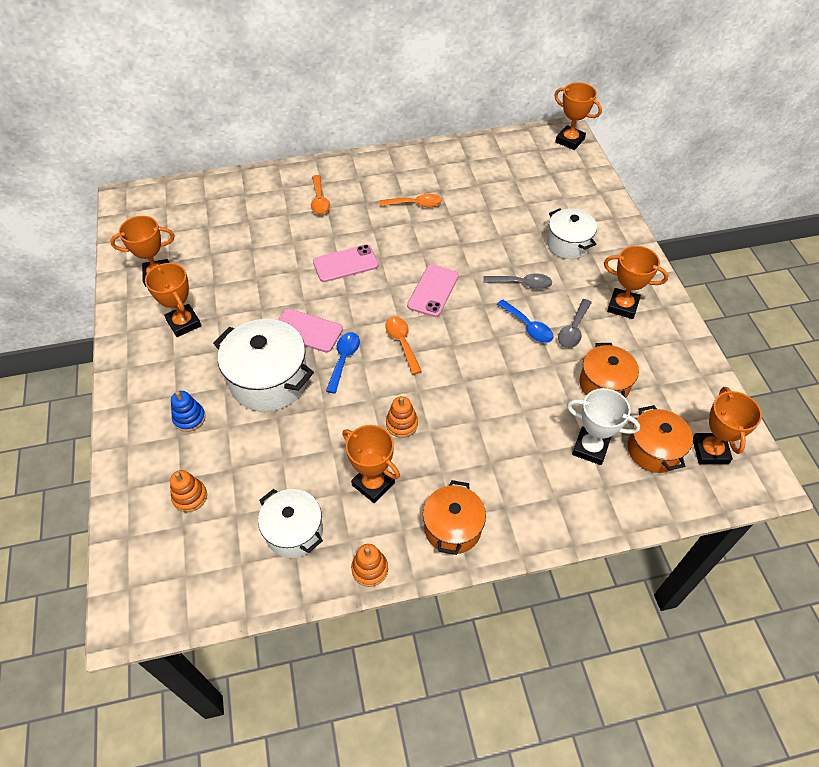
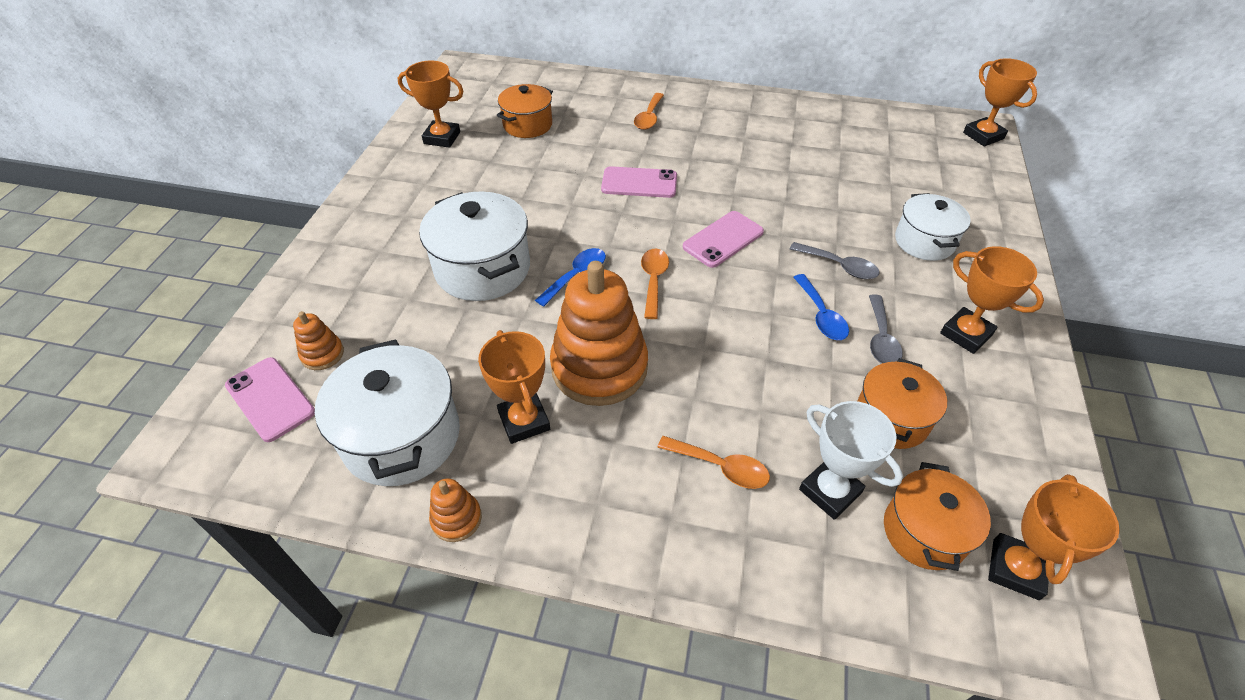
camera: 25 degrees right, 5 degrees down
orange trophy [145,263,201,337] -> none
blue stacking toy [171,391,206,432] -> none
white pot [258,489,323,558] -> white pot [315,339,460,486], size x1.56
pink phone [278,309,343,352] -> pink phone moved to [225,357,315,442]
orange spoon [379,194,442,207] -> orange spoon moved to [657,436,770,489]
orange stacking toy [386,396,418,438] -> orange stacking toy [550,261,648,406], size x2.27
orange pot [423,480,486,555] -> orange pot moved to [497,84,553,138]
grey spoon [558,299,592,348] -> grey spoon turned 45 degrees counterclockwise [869,294,903,364]

